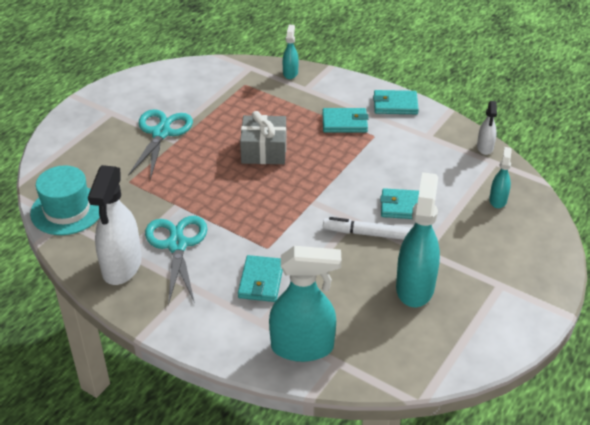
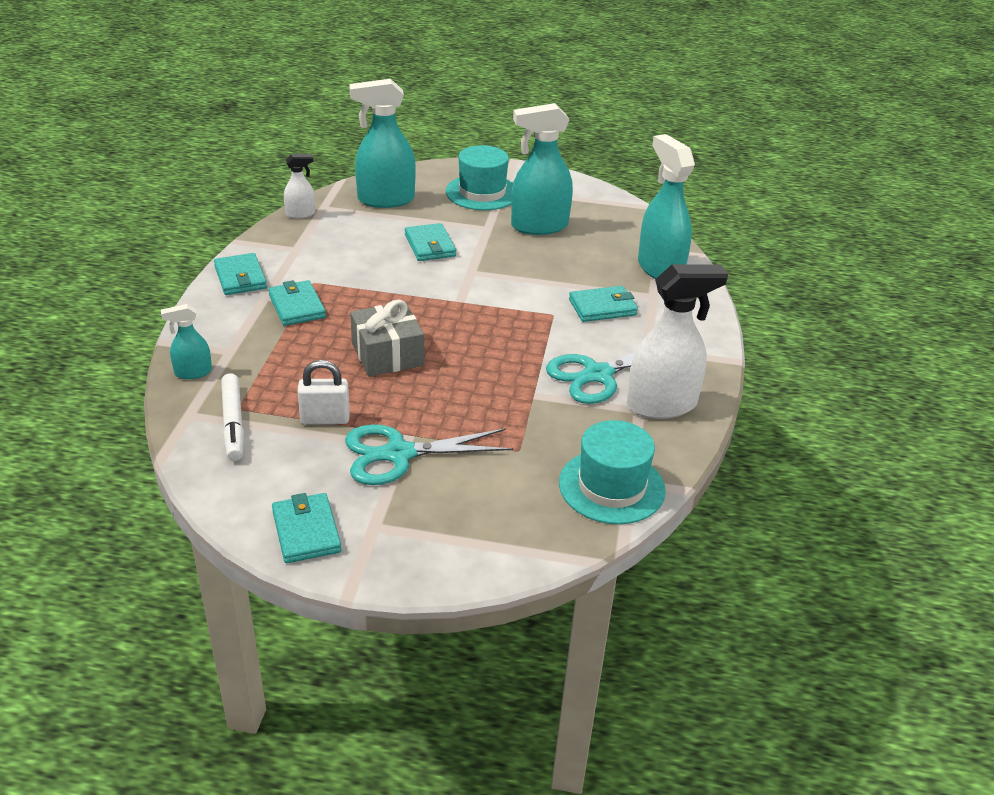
camera: 115 degrees left, 5 degrees down
white marker [323,217,412,240] -> white marker moved to [221,373,244,461]
turquoise spray bottle [489,147,512,208] -> turquoise spray bottle [349,79,416,208], size x1.98
none -> turquoise wallet [272,493,342,563]
none -> white padlock [297,360,350,425]
none -> turquoise hat [446,145,513,210]

